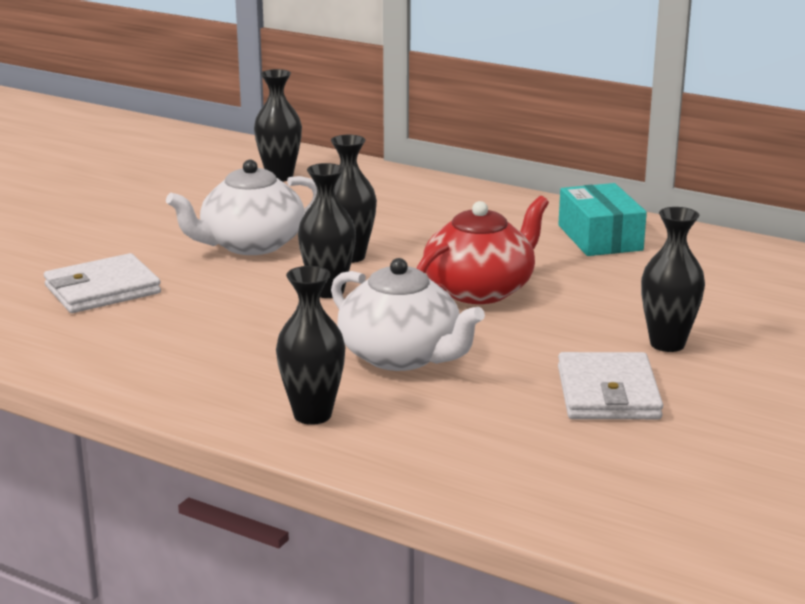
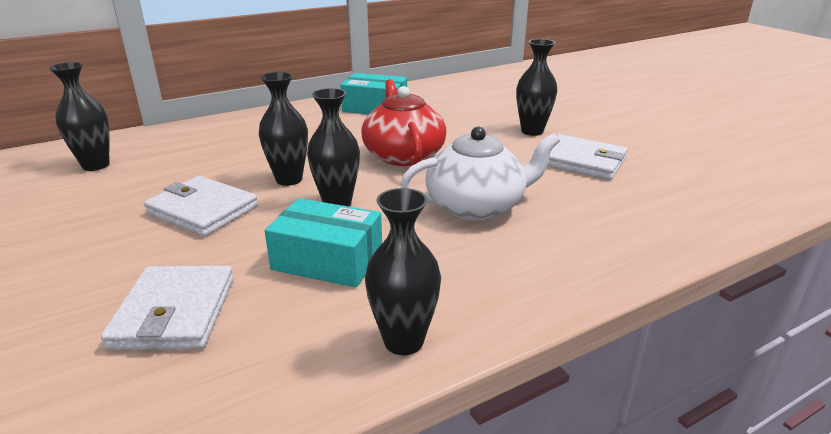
camera: 60 degrees left, 5 degrees up
white teapot [166,160,317,255] -> white wallet [144,176,258,237]
black vase [276,266,345,425] -> black vase moved to [365,188,441,355]
none -> turquoise box [265,198,382,288]

